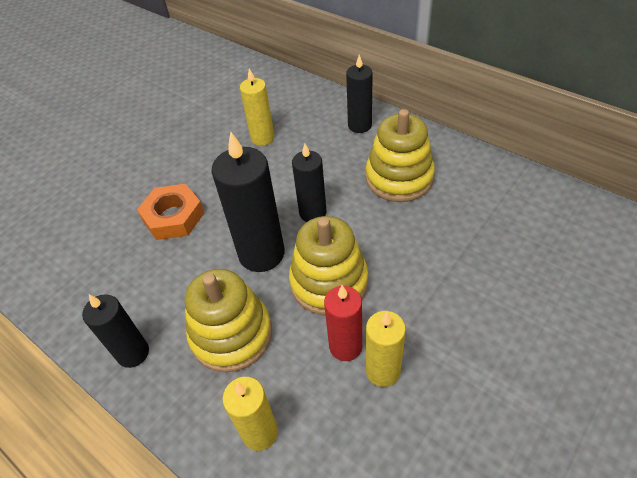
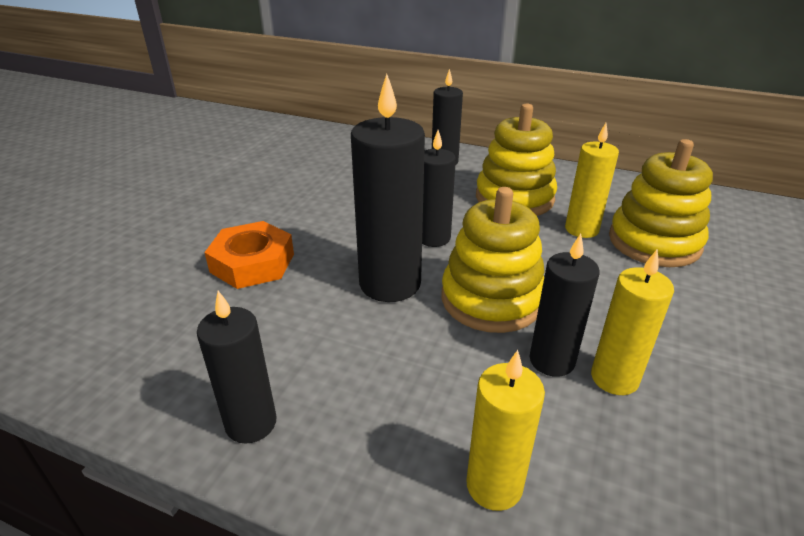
camera: 20 degrees left, 15 degrees down
yellow stacking toy [185,269,272,372] -> yellow stacking toy moved to [609,139,713,267]
yellow candle [240,68,275,146] -> yellow candle moved to [565,123,619,238]
red candle [324,285,362,361] -> black candle [530,234,599,377]

